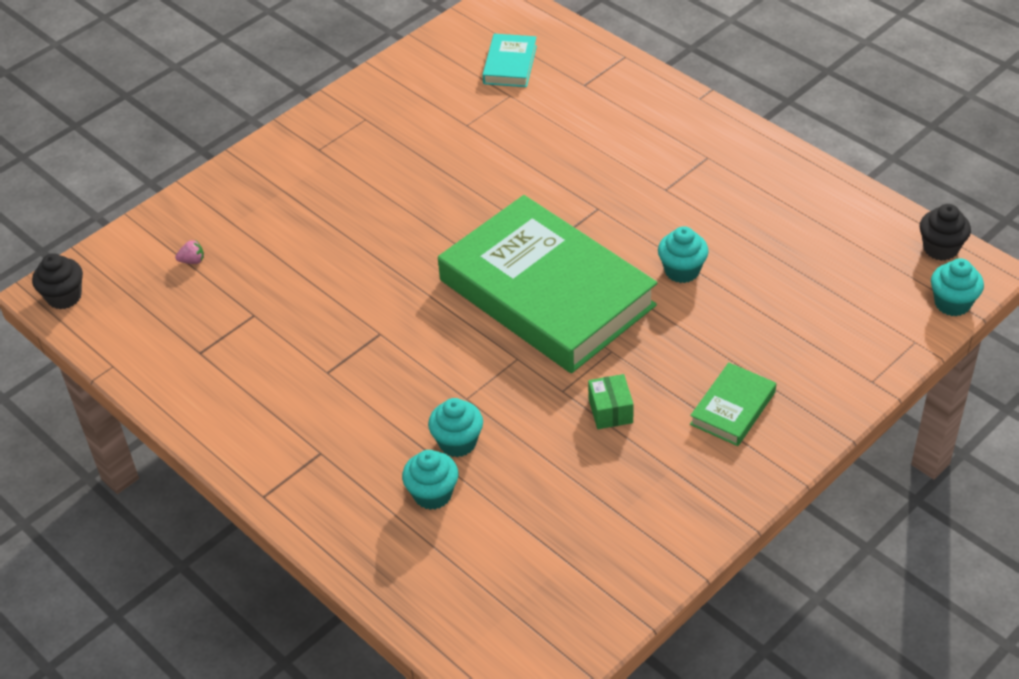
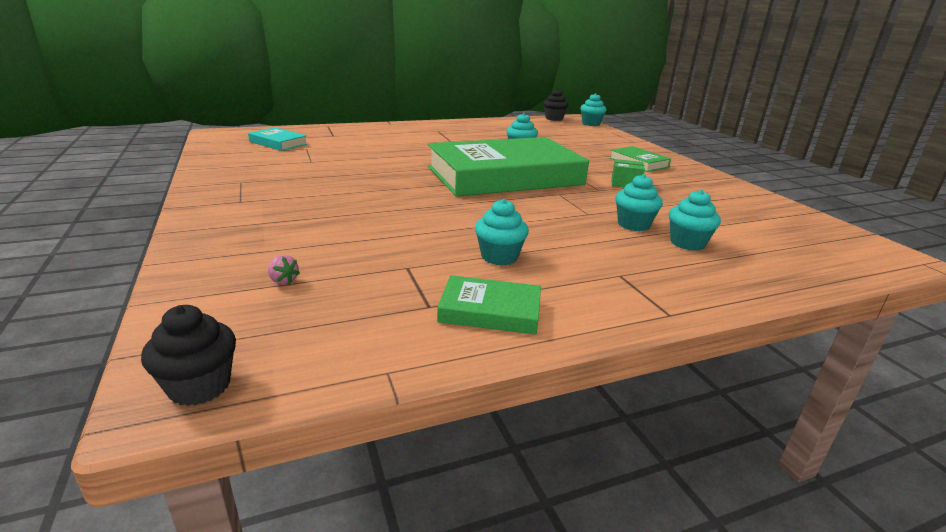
camera: 70 degrees left, 20 degrees down
pink strawberry [175,240,204,264] -> pink strawberry turned 120 degrees clockwise [268,255,300,285]
none -> green book [437,275,541,335]
none -> turquoise cupcake [475,199,529,266]

